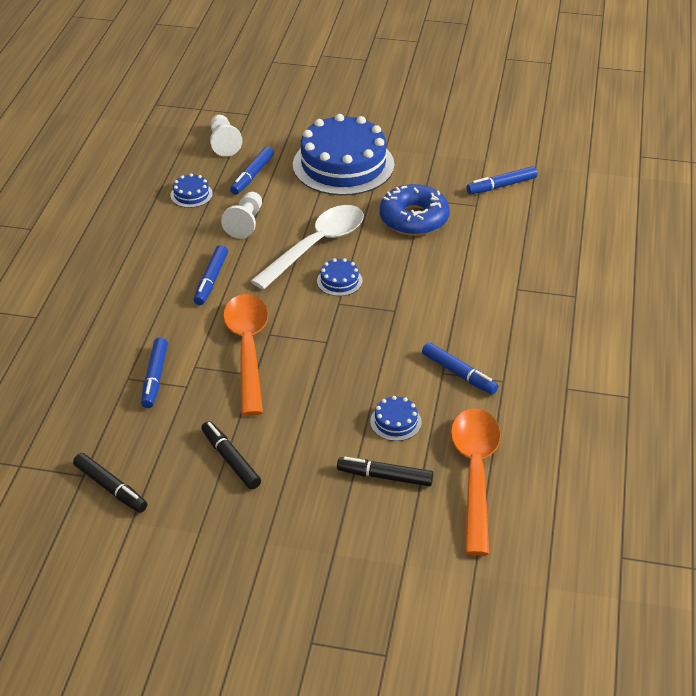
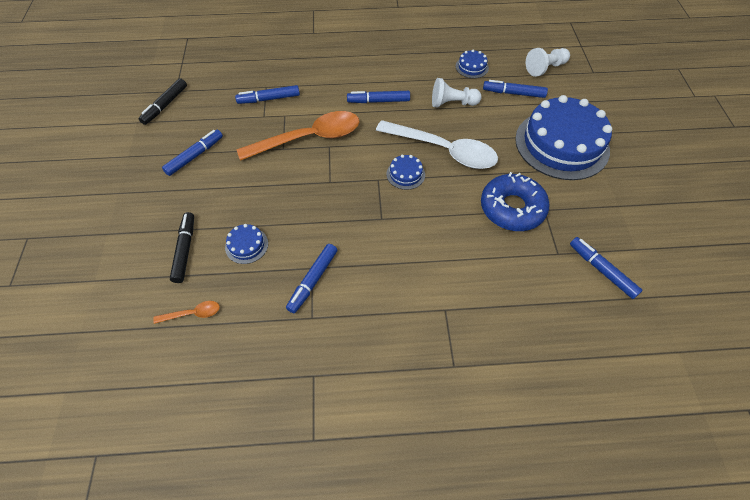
camera: 75 degrees right, 15 degrees up
black marker [201,421,261,490] -> blue marker [162,129,223,176]
orange spoon [451,408,501,556] -> orange spoon [153,301,220,324], size x0.42

